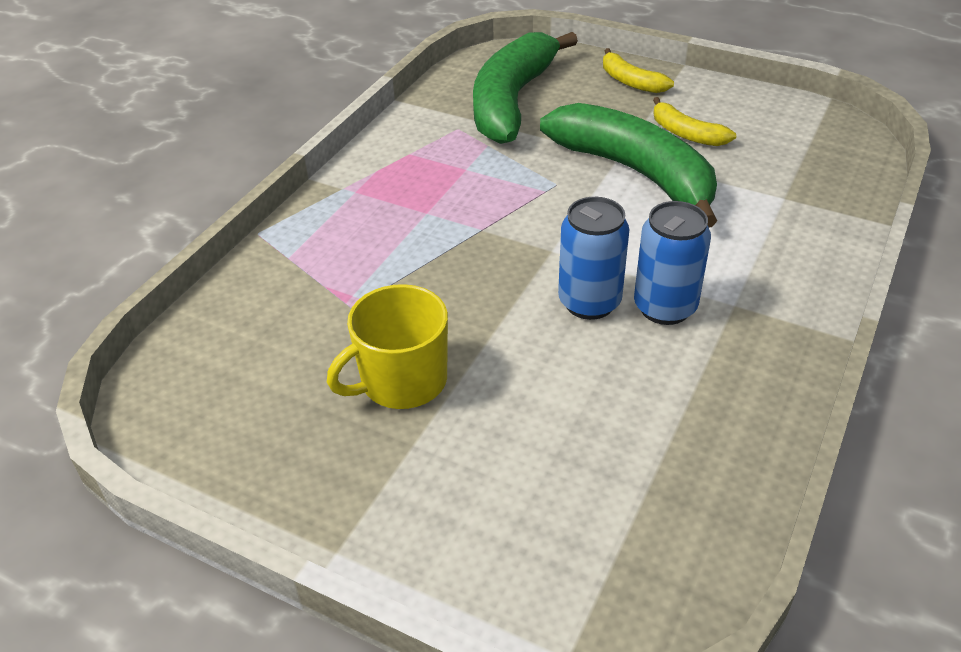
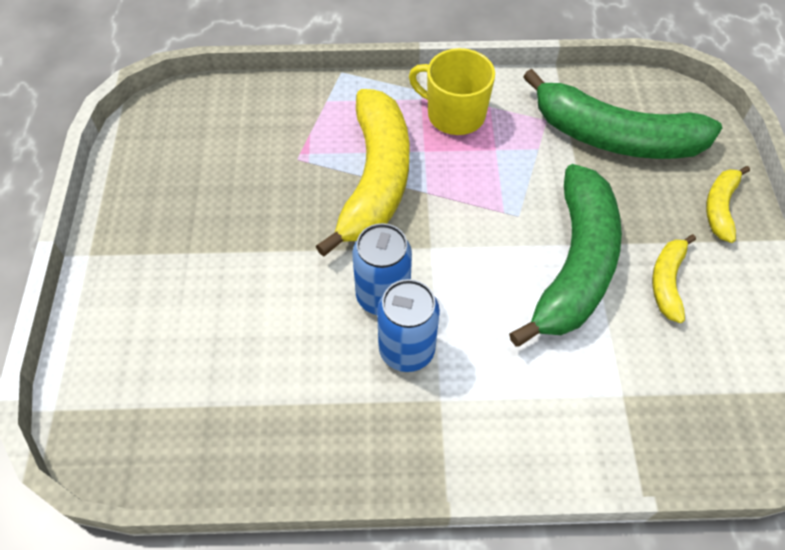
camera: 60 degrees right, 15 degrees up
yellow mug [327,284,448,409] -> yellow mug moved to [409,48,495,135]
green banana [473,32,578,144] -> green banana turned 150 degrees counterclockwise [523,69,722,159]
none -> yellow banana [316,89,410,257]

